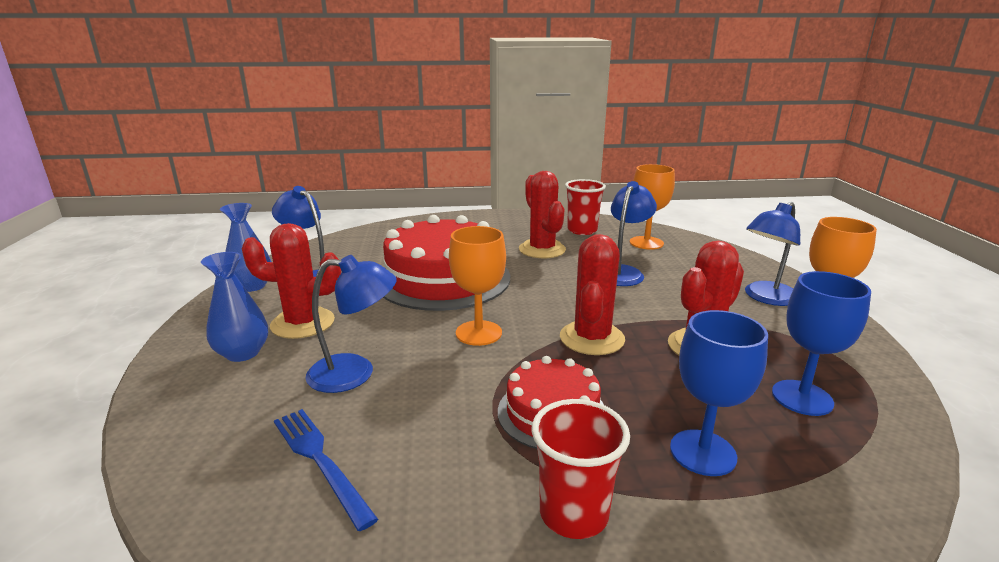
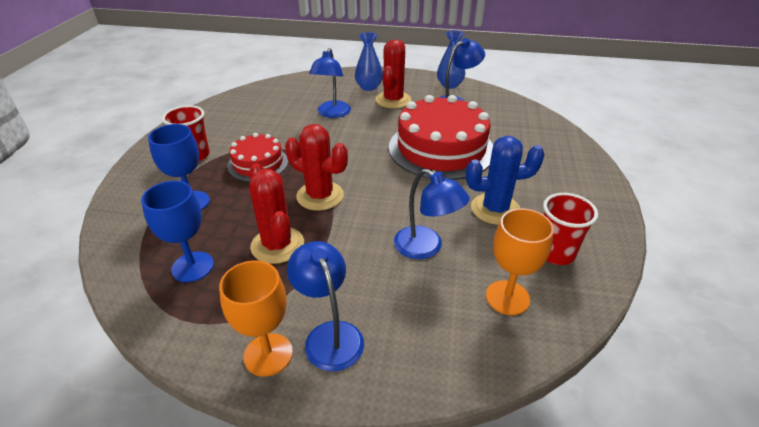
camera: 105 degrees right, 15 degrees up
blue fork [274,409,378,531] -> none
orange goblet [449,226,506,346] -> none
red cactus [519,171,566,258] -> blue cactus [466,136,545,225]

